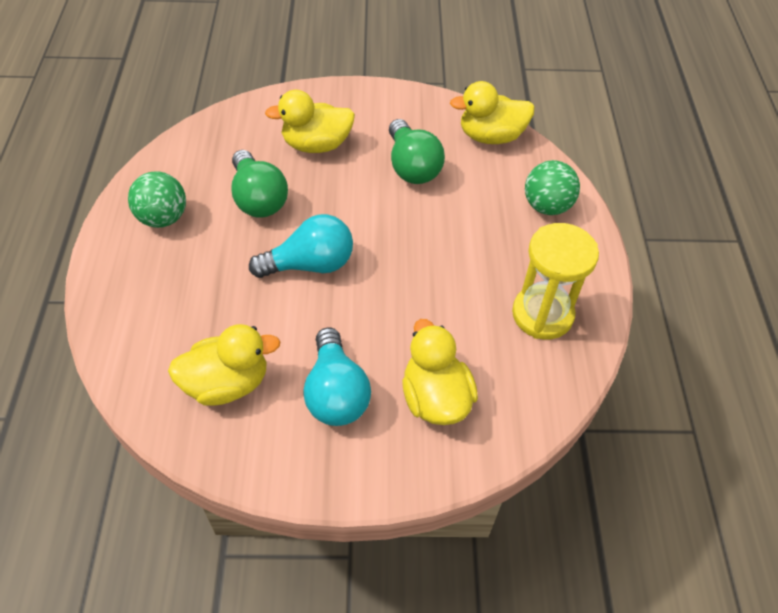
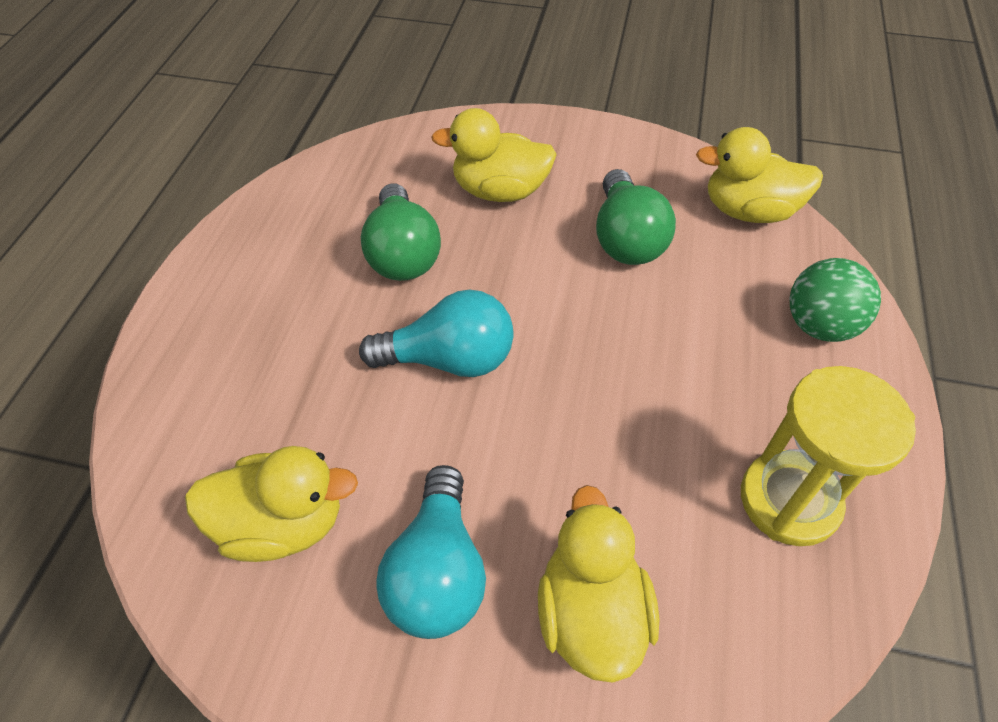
camera: 15 degrees right, 0 degrees up
green ball [128,171,186,228] -> none

